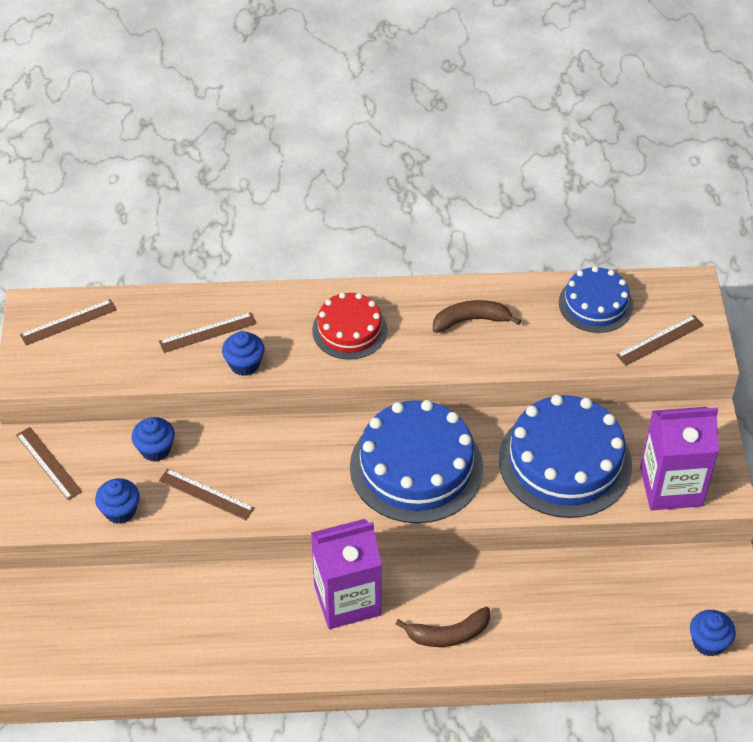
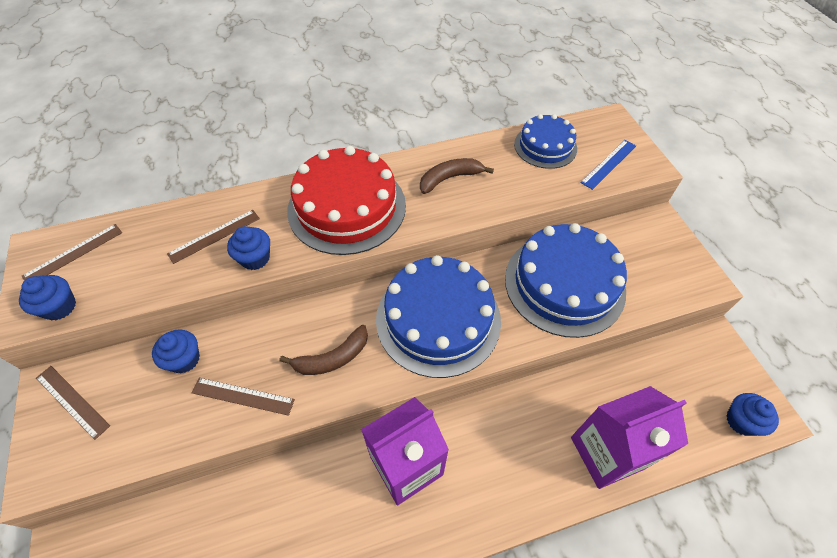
camera: 15 degrees left, 5 degrees up
blue cupcake [95,478,140,524] -> blue cupcake moved to [19,275,76,320]
red cake [312,292,387,360] -> red cake [287,146,406,255], size x1.72
brown banana [396,607,490,647] -> brown banana moved to [280,325,368,375]
brown ruler [616,315,703,366] -> blue ruler [581,140,636,190]
purple carton [640,407,719,510] -> purple carton moved to [571,386,688,489]

